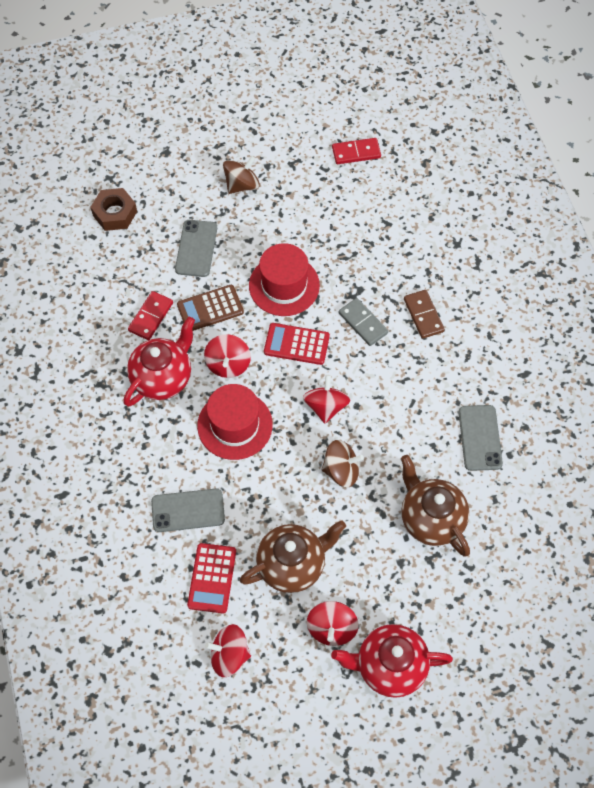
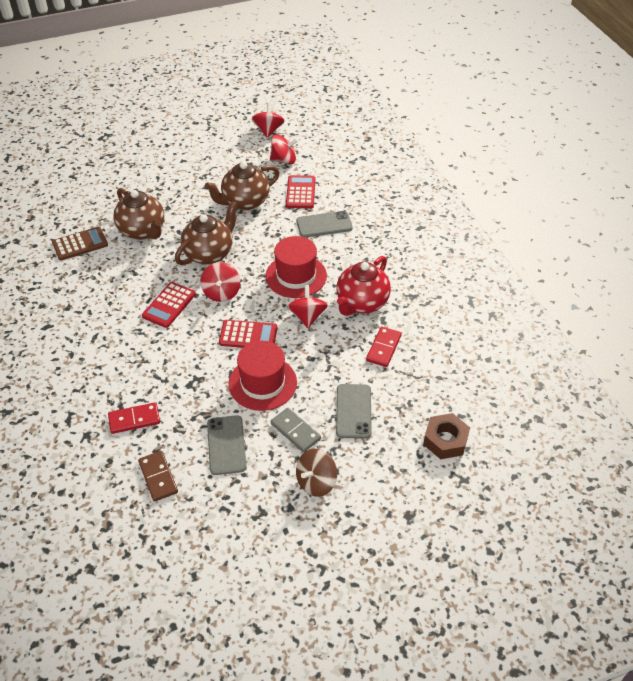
camera: 175 degrees right, 15 degrees down
brown calculator [177,285,244,331] -> brown calculator moved to [52,227,108,260]
red spinning top [307,601,359,646] -> red spinning top moved to [252,103,285,138]
brown spinning top [322,440,364,487] -> brown teapot [175,201,238,265]
red teapot [331,624,453,698] -> none
red domino [332,138,381,164] -> red domino moved to [108,402,160,434]
grey domino [339,298,388,346] -> grey domino moved to [271,408,321,452]
brown domino [404,290,445,339] -> brown domino moved to [138,451,178,502]
grey phone [459,405,503,471] -> grey phone moved to [207,415,246,475]
none -> red calculator [142,282,196,328]

